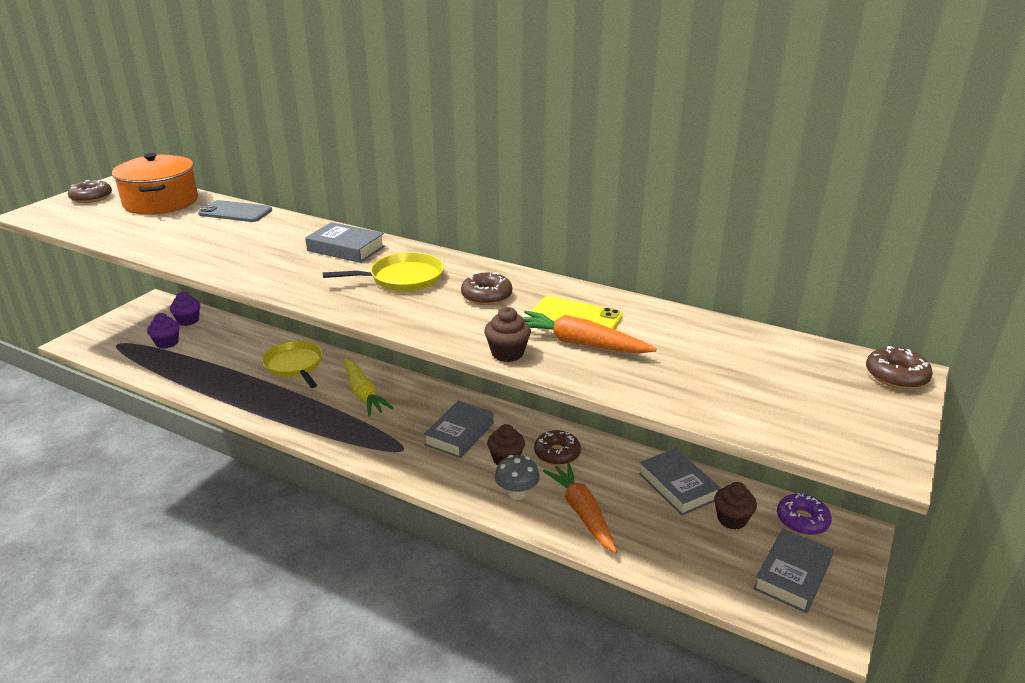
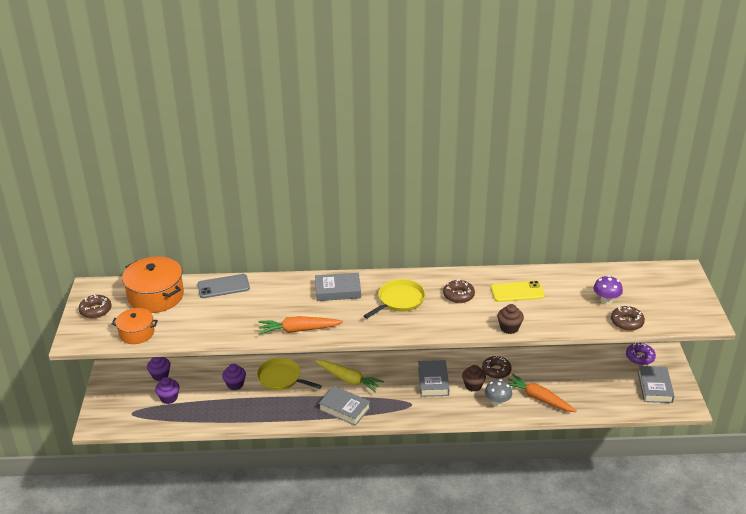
camera: 30 degrees left, 5 degrees up
orange carrot [522,311,657,353] -> orange carrot moved to [258,316,343,335]
grey book [639,448,721,515] -> grey book moved to [319,386,370,426]
brown cupcake [714,482,757,530] -> none
brown donut [866,346,933,389] -> brown donut moved to [611,306,645,331]
none -> orange pot [112,308,158,344]
none -> purple cupcake [222,364,246,390]
none -> purple mushroom [593,275,623,304]

